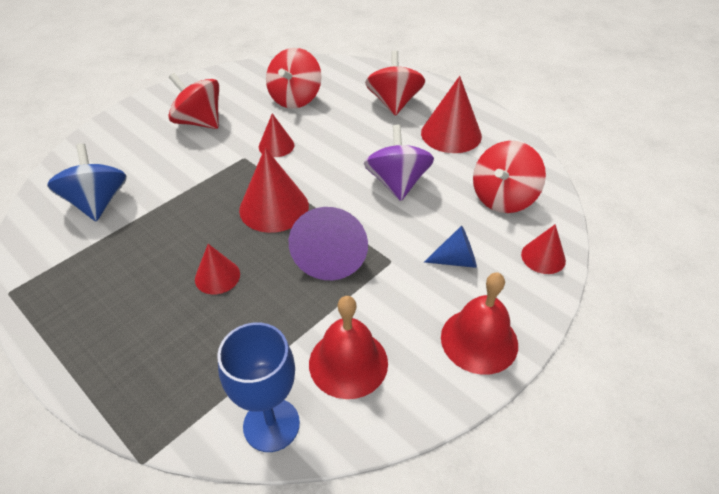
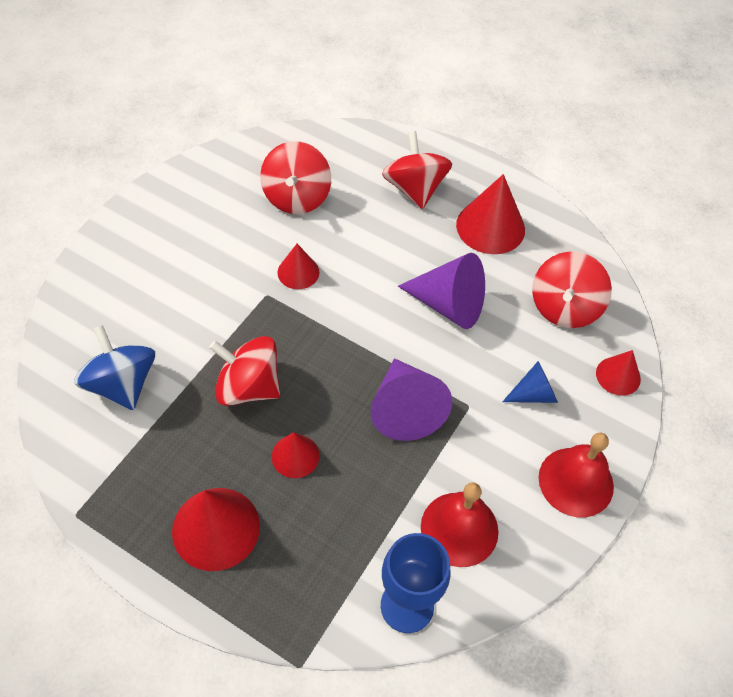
camera: 15 degrees left, 10 degrees up
red spinning top [168,73,219,129] -> red spinning top moved to [209,336,280,406]
red cone [239,148,309,233] -> red cone moved to [172,488,260,571]
purple spinning top [364,125,434,201] -> purple cone [398,253,485,329]

